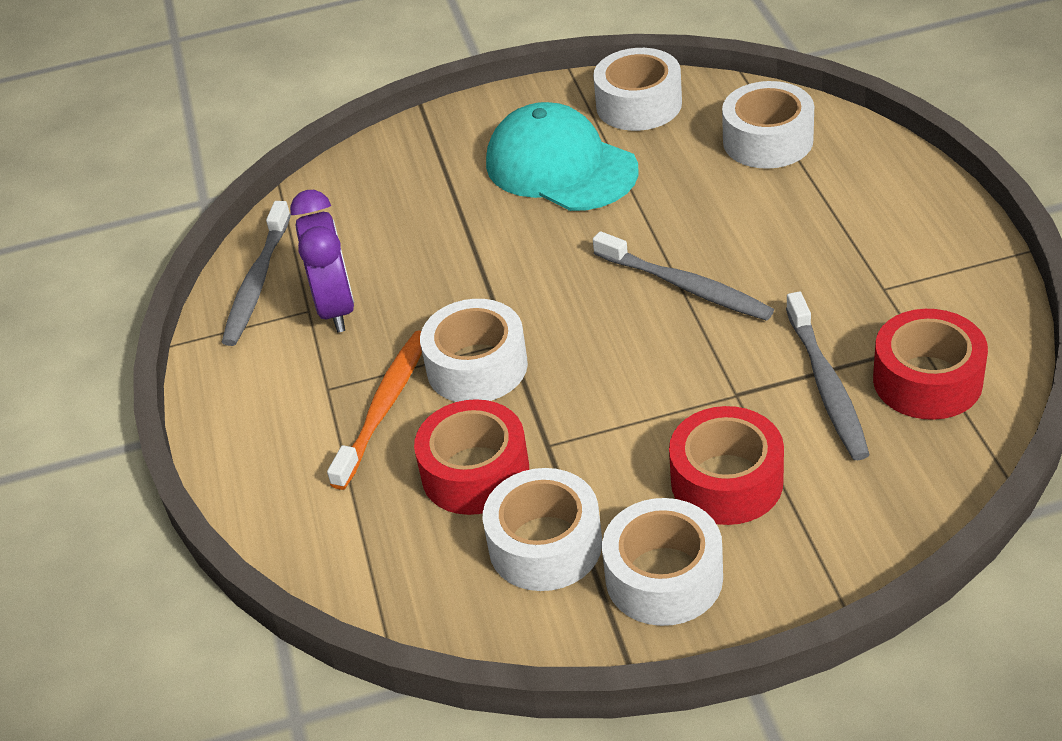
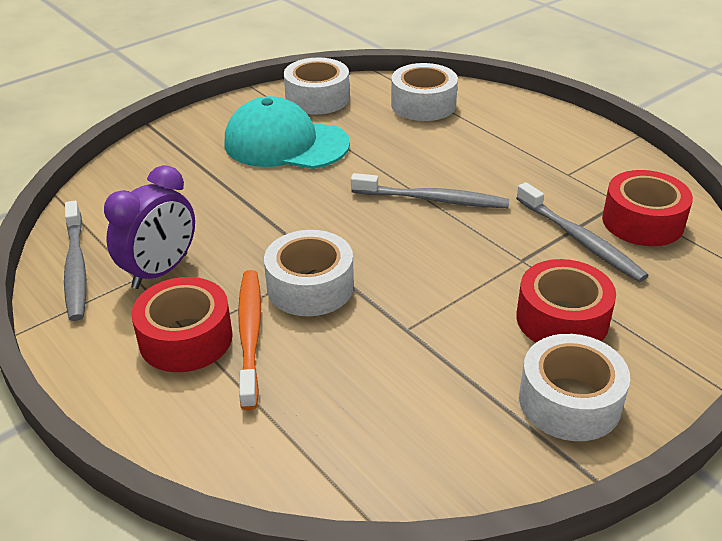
camera: 30 degrees left, 5 degrees down
purple clock [290,190,354,332] -> purple clock turned 75 degrees clockwise [104,165,195,289]
red tape [414,399,529,515] -> red tape moved to [131,277,233,372]
white tape [483,468,602,591] -> none

